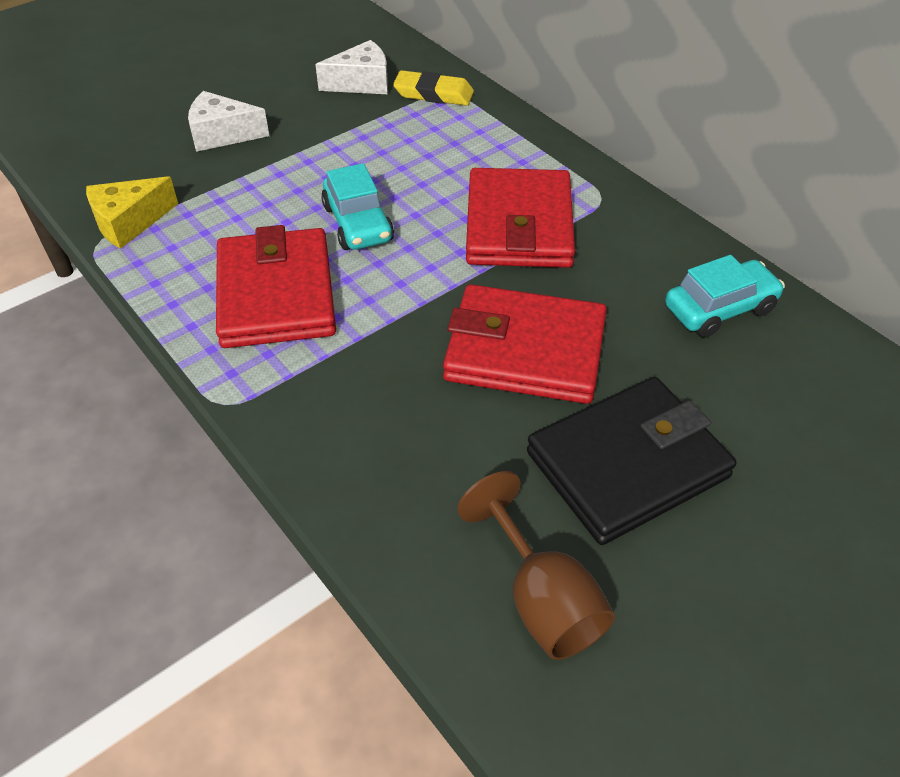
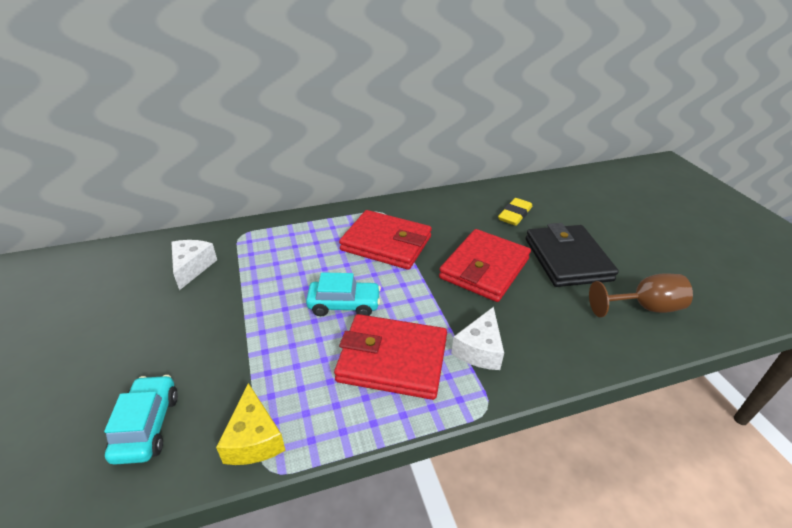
camera: 70 degrees left, 10 degrees down
white cheese [188,91,269,152] -> white cheese moved to [451,307,504,370]
yellow eraser [393,70,474,106] -> yellow eraser moved to [498,198,532,226]
turquoise car [665,255,785,338] -> turquoise car moved to [104,375,178,465]

